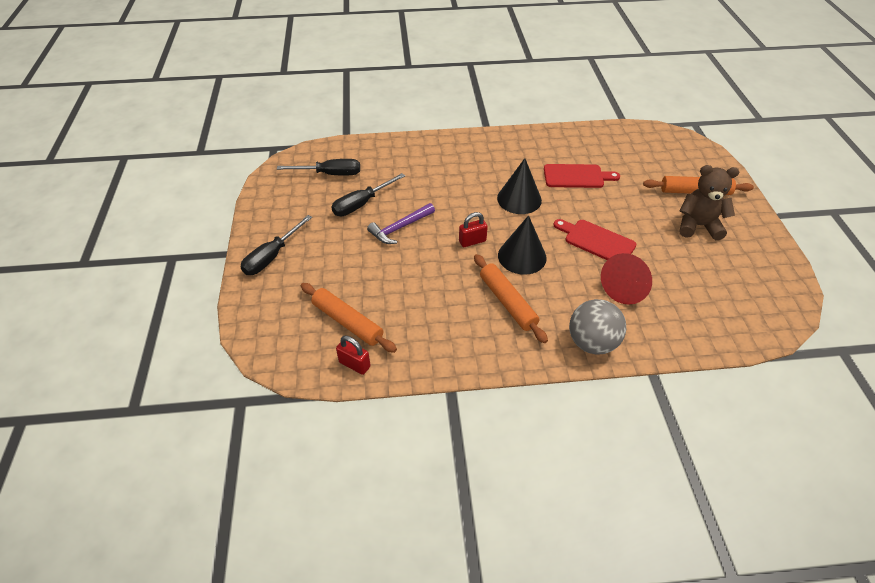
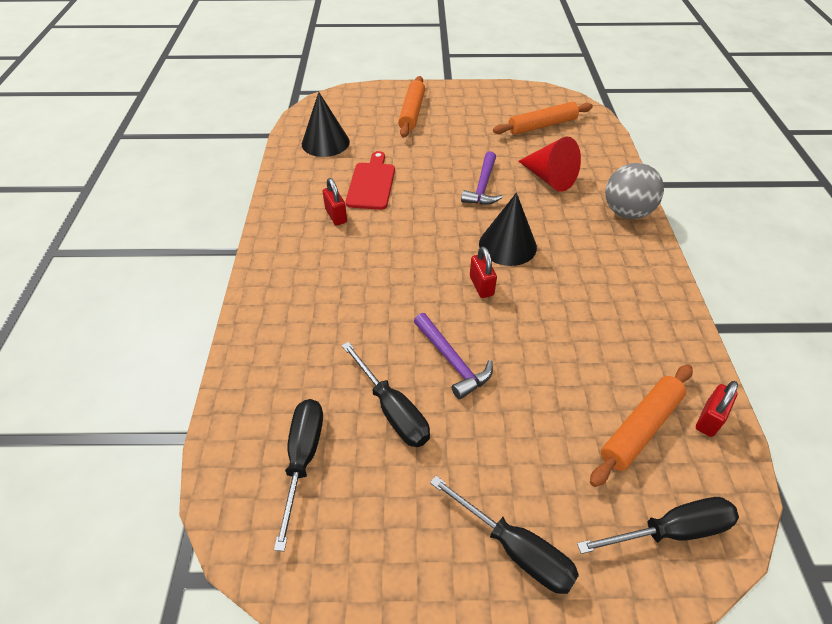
camera: 85 degrees left, 0 degrees up
orange rolling pin [474,254,548,343] -> orange rolling pin moved to [493,102,593,135]
black cone [497,158,542,214] -> black cone moved to [302,92,350,157]
red cutting board [553,219,637,260] -> purple hammer [461,151,503,205]
brown teddy bear [680,165,739,240] -> none
none -> red padlock [323,178,347,225]
none -> black screwdriver [577,497,739,554]

